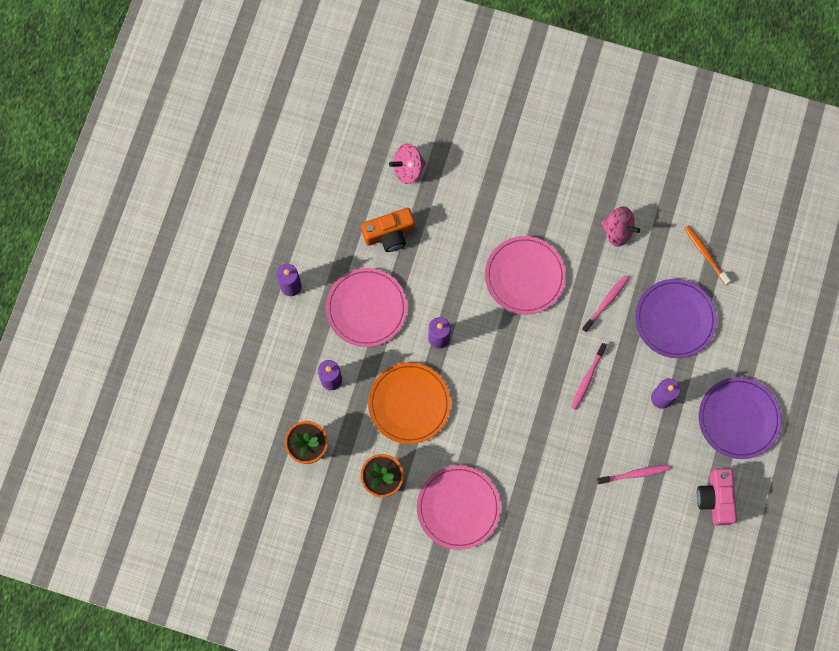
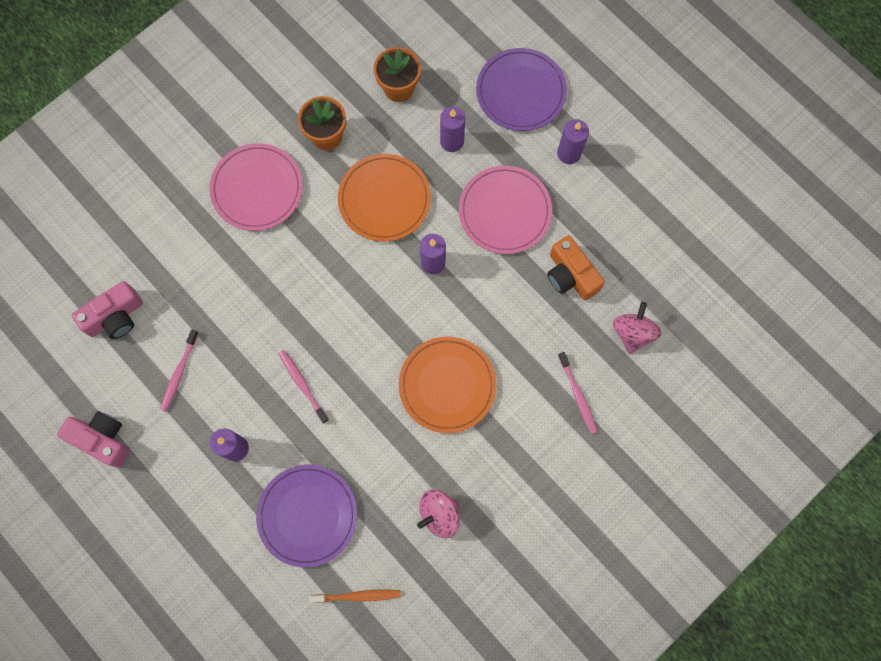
camera: 120 degrees right, 0 degrees up
orange camera [361,208,415,252] -> orange camera turned 45 degrees counterclockwise [547,235,605,300]
pink plate [485,236,566,314] -> orange plate [399,337,496,433]
pink toothbrush [582,275,629,332] -> pink toothbrush moved to [558,352,598,434]
purple plate [699,377,782,459] -> purple plate moved to [476,48,567,131]
none -> pink camera [72,281,143,339]

